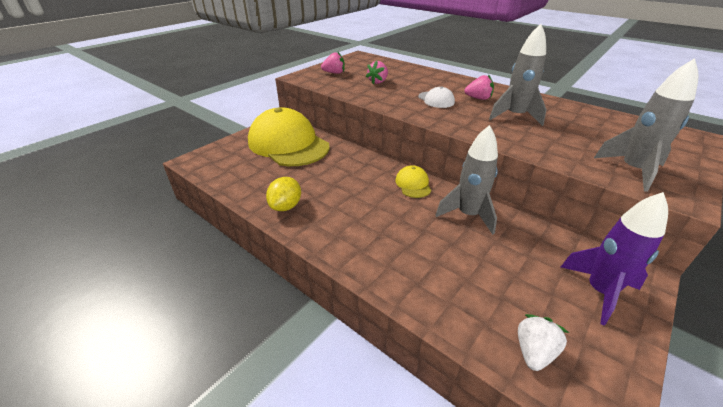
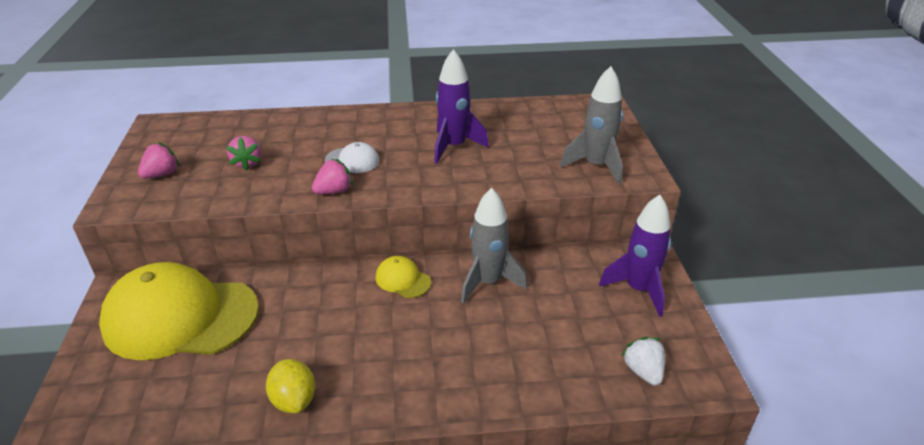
camera: 45 degrees left, 0 degrees up
pink strawberry [464,74,494,100] -> pink strawberry moved to [312,159,353,194]
grey rocket [489,24,547,126] -> purple rocket [434,49,489,164]

